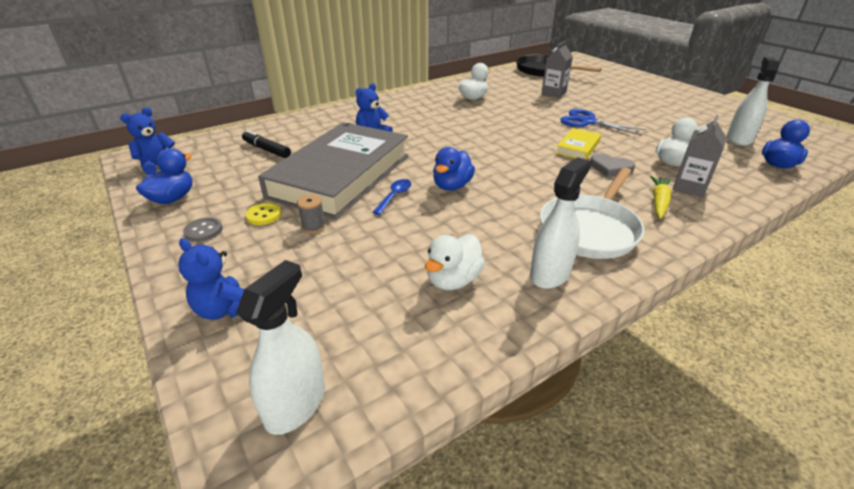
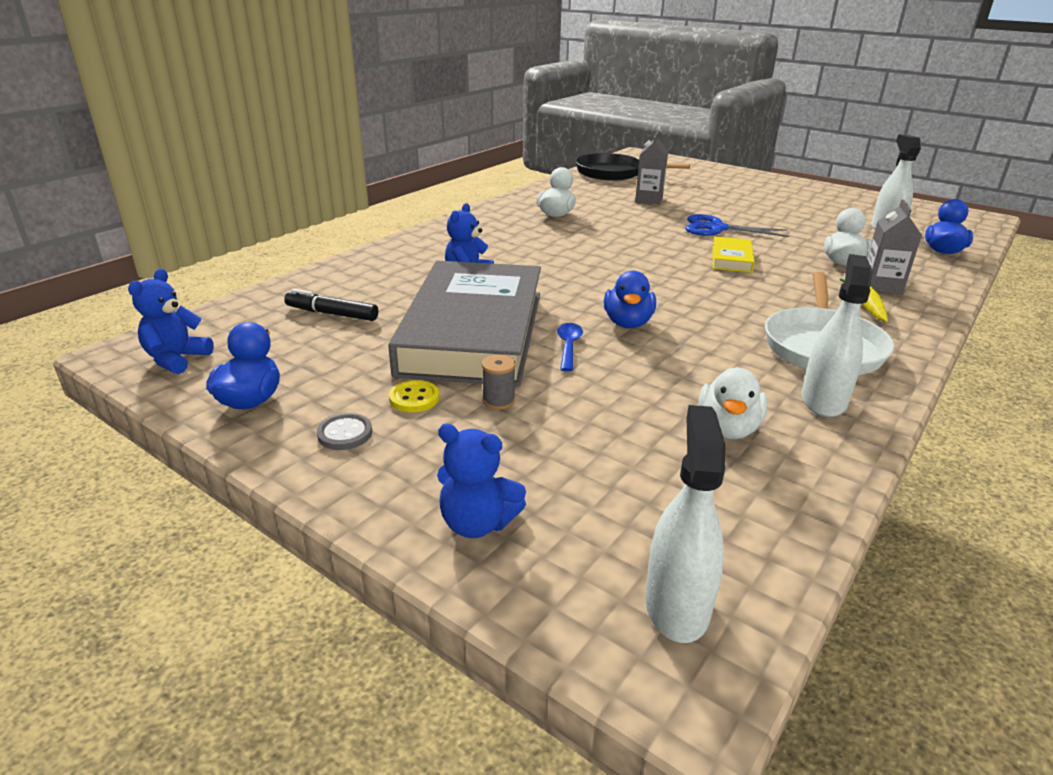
camera: 20 degrees left, 5 degrees down
grey heart [590,154,635,177] -> none

